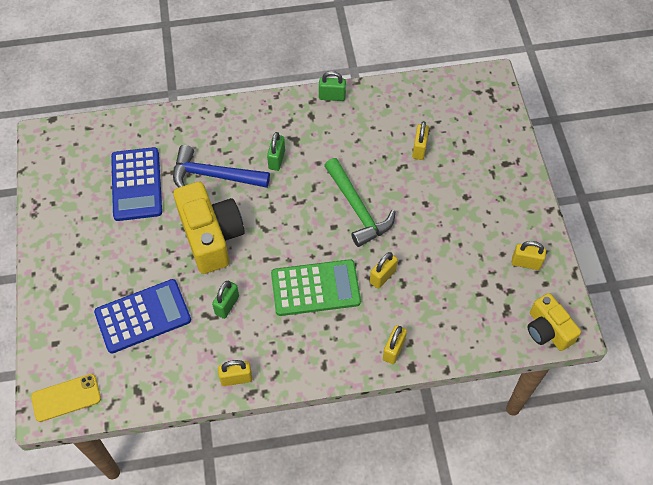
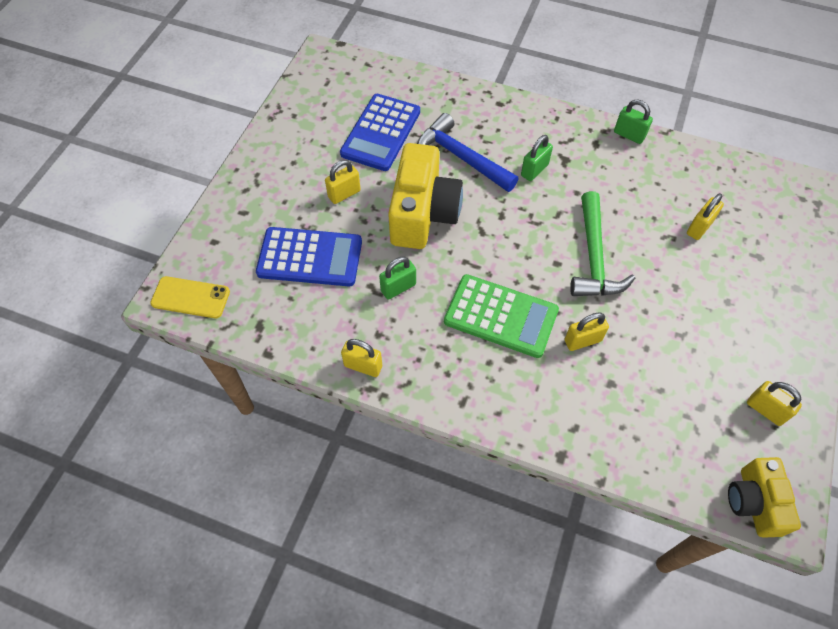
camera: 30 degrees right, 0 degrees up
yellow padlock [383,325,407,364] -> yellow padlock moved to [325,160,361,204]

